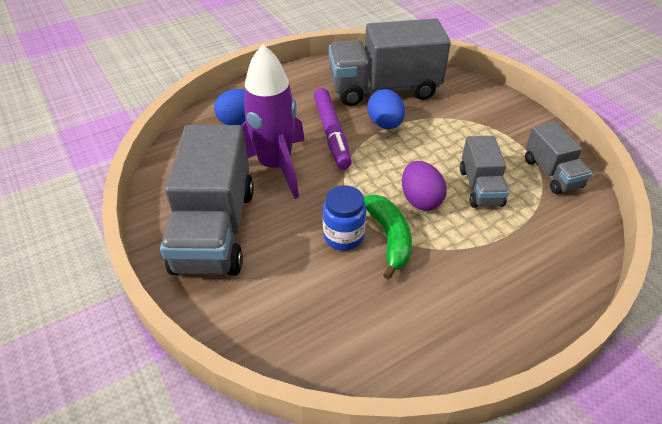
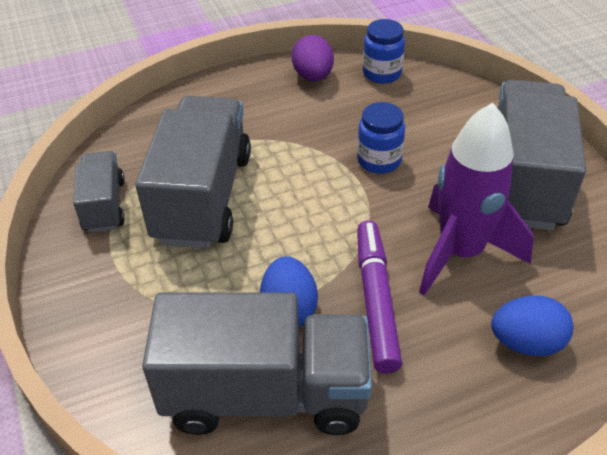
camera: 170 degrees left, 0 degrees up
green banana [364,195,412,280] -> none
purple egg [402,161,447,211] -> purple egg moved to [292,35,334,81]
grey truck [460,136,509,208] -> grey truck [135,96,251,249], size x1.89
none -> blue jar [363,19,405,84]

